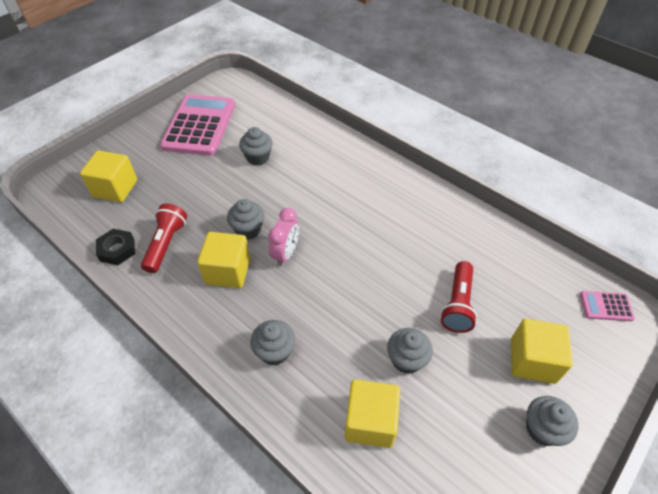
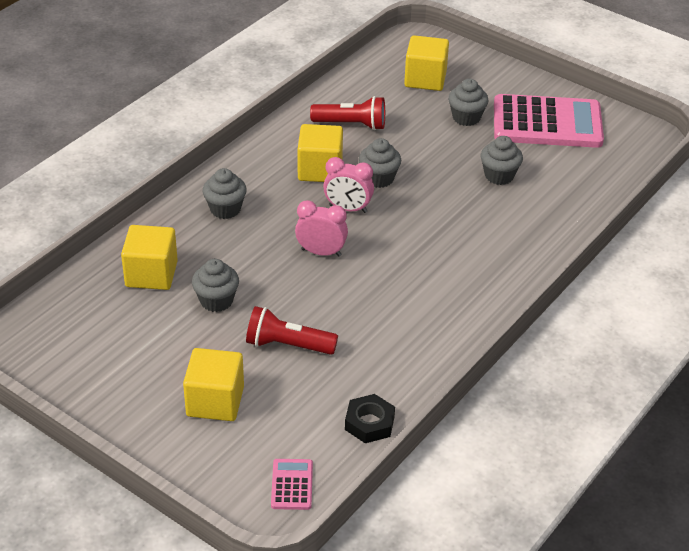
camera: 85 degrees right, 10 degrees down
black nut [96,229,135,265] -> black nut moved to [345,394,395,443]
grey cupcake [526,396,578,446] -> grey cupcake moved to [448,79,489,126]
none -> pink clock [295,200,348,257]

